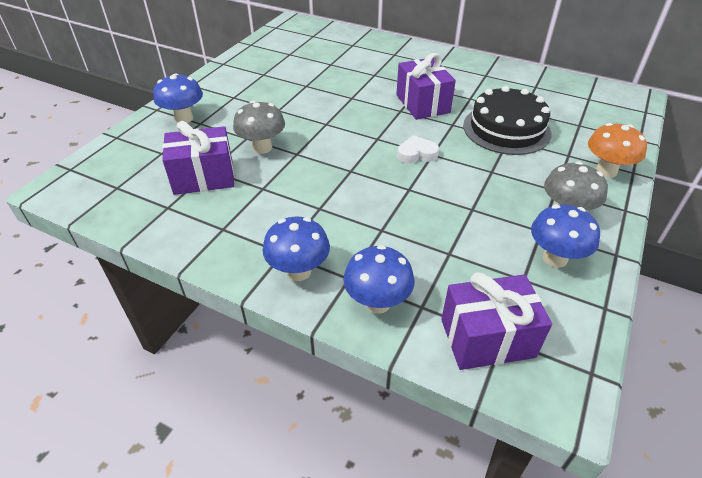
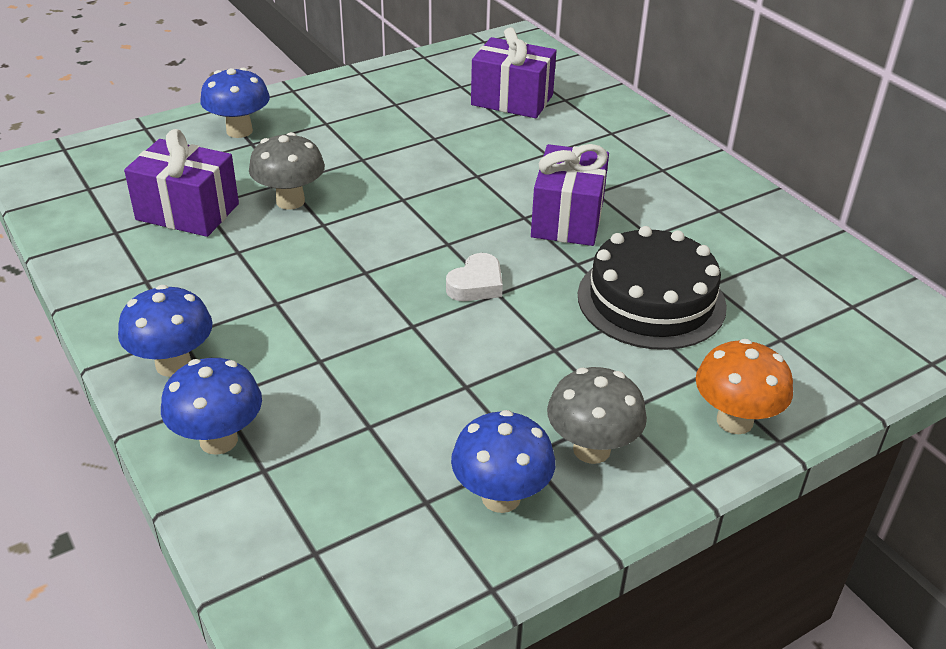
camera: 30 degrees right, 5 degrees down
white heart [397,135,439,164] -> white heart turned 105 degrees clockwise [446,253,503,301]
purple gift [441,272,552,370] -> purple gift moved to [471,27,556,118]

